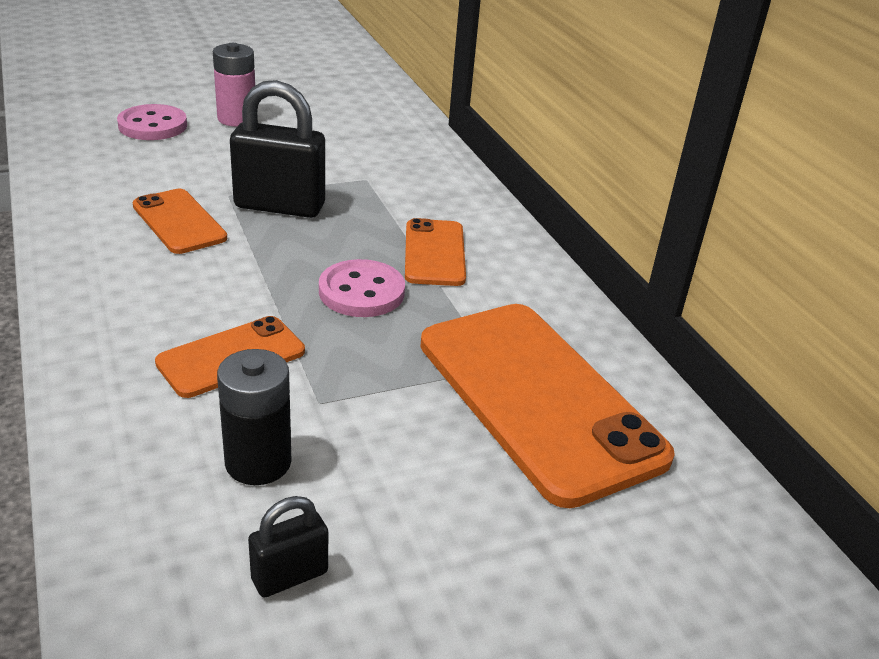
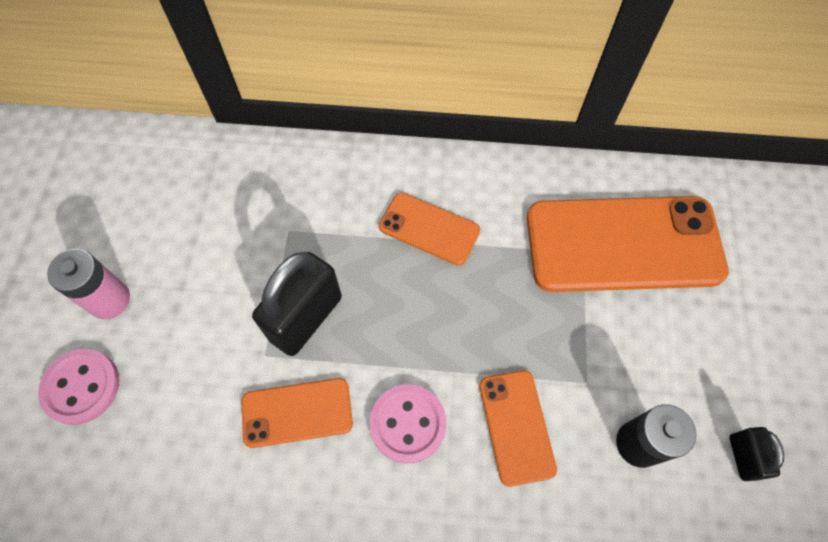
camera: 60 degrees left, 30 degrees up
pink button [319,259,405,317] -> pink button moved to [370,384,446,463]

